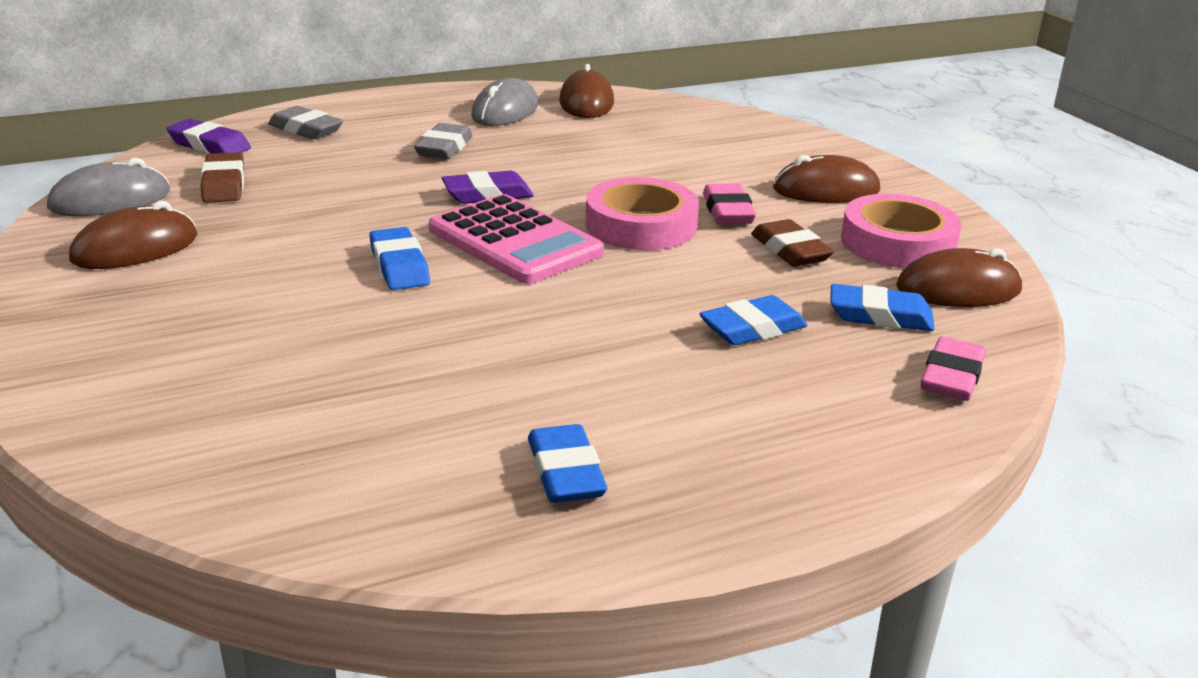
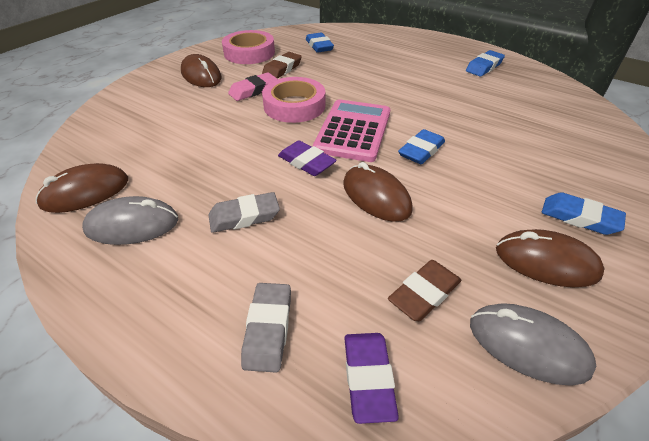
camera: 120 degrees left, 15 degrees up
blue eraser [699,295,808,345] -> blue eraser moved to [542,192,626,235]
brown mouse [896,248,1022,307] -> brown mouse moved to [343,162,413,222]
pink eraser [921,336,986,401] -> none

